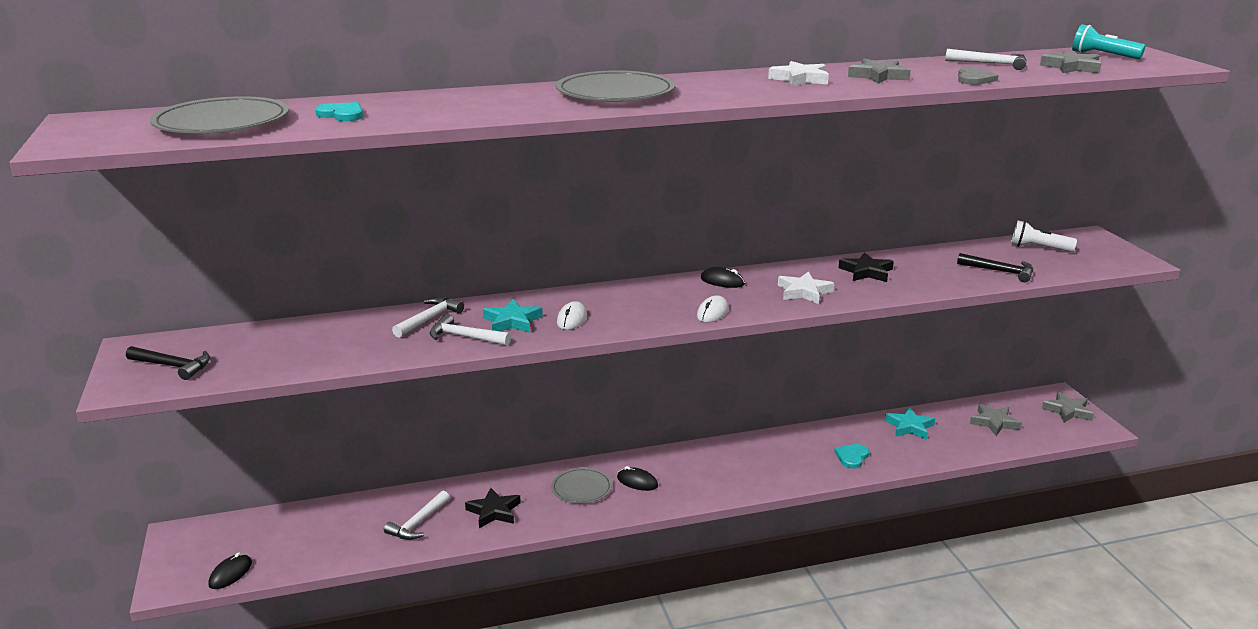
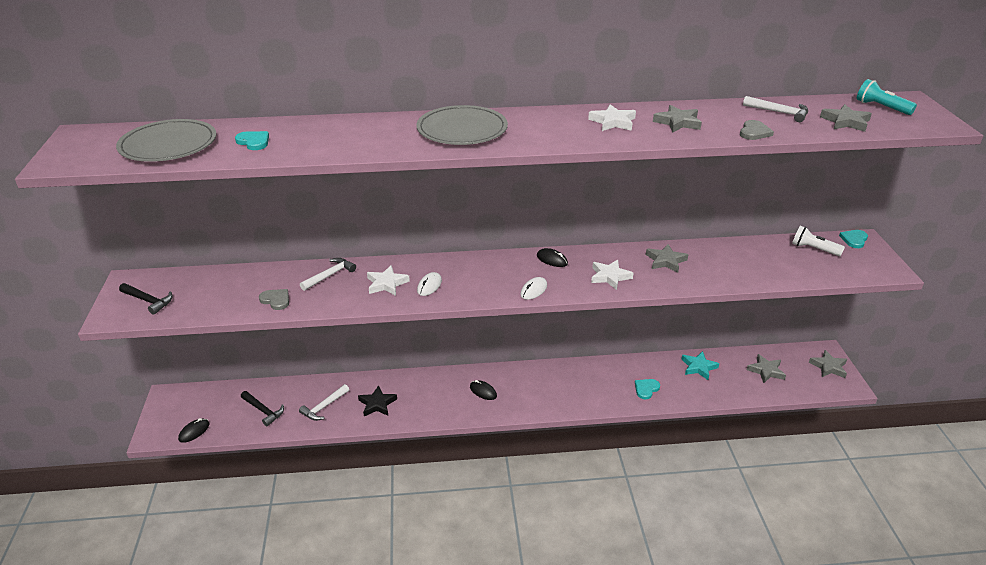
camera: 10 degrees right, 10 degrees up
white hammer [430,314,511,346] -> none
turquoise star [483,299,543,333] -> white star [367,265,410,296]
grey plate [551,467,612,504] -> none
black star [839,252,894,282] -> grey star [646,244,688,273]
black hammer [957,253,1033,282] -> black hammer moved to [241,391,284,426]
none -> grey heart [259,289,289,310]
none -> turquoise heart [839,230,868,248]

